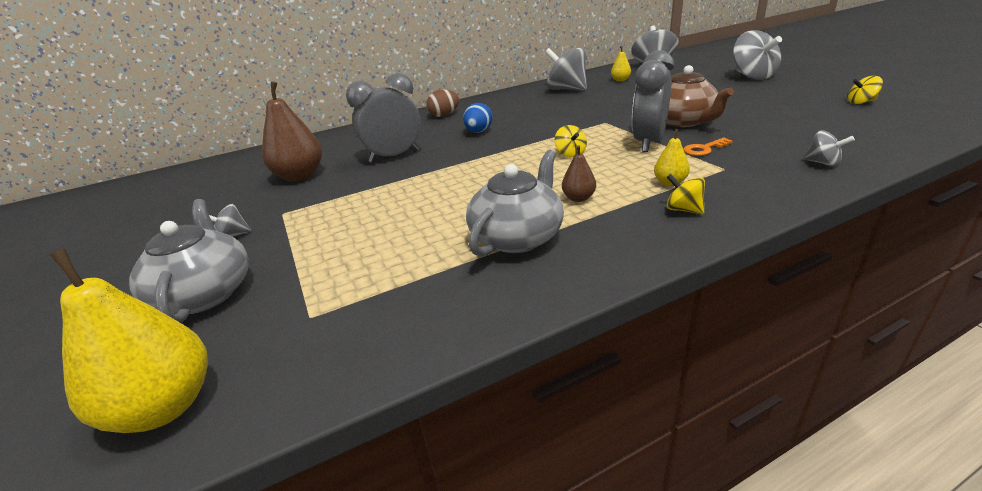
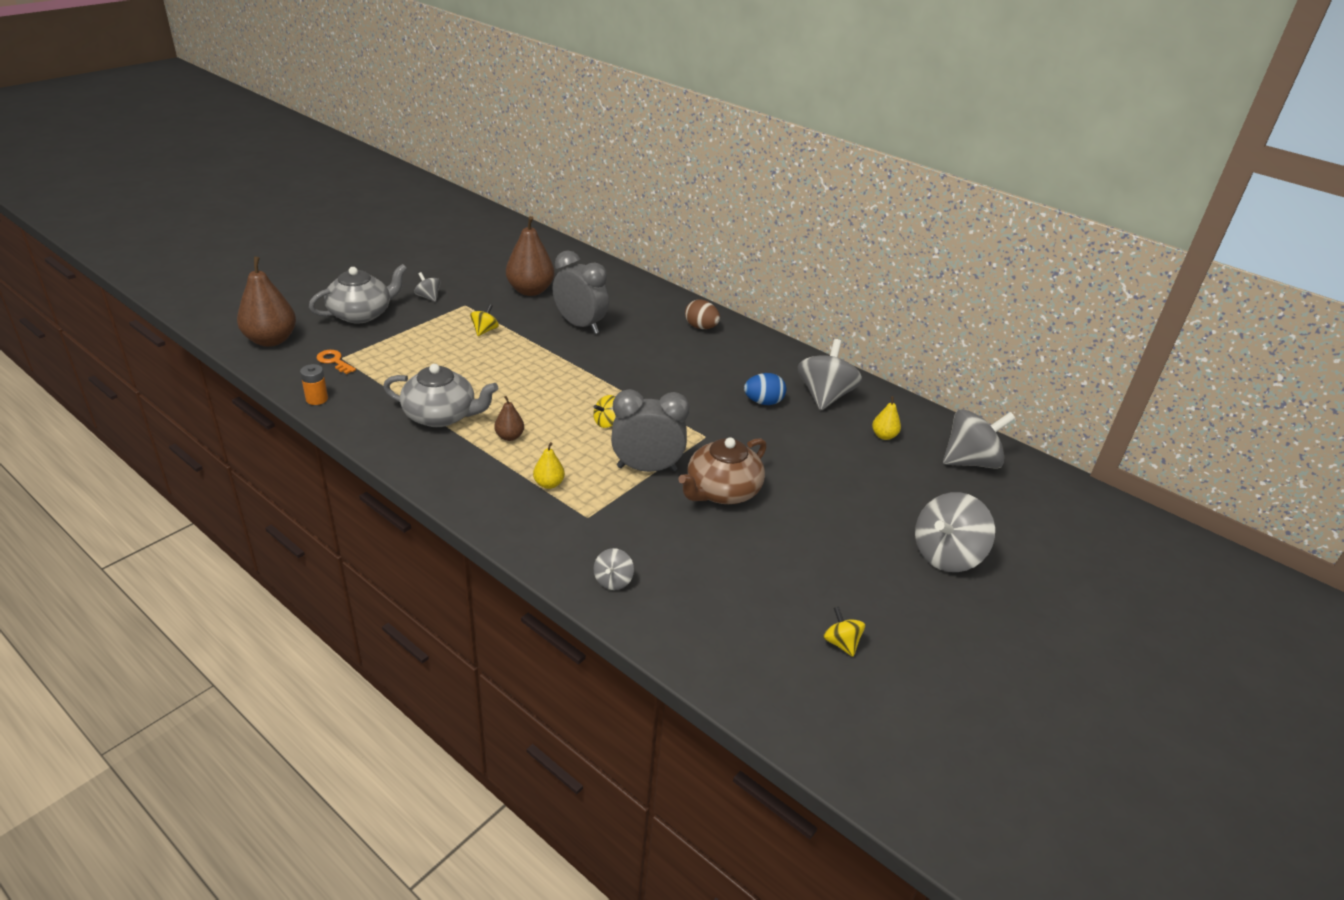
camera: 60 degrees right, 5 degrees up
yellow pear [50,249,208,433] -> brown pear [237,256,296,347]
blue egg [463,103,492,133] -> blue egg moved to [744,373,787,405]
yellow spinning top [666,174,705,214] -> yellow spinning top moved to [470,304,499,336]
orange key [683,138,732,156] -> orange key moved to [317,350,356,374]
none -> orange battery [300,364,328,405]

